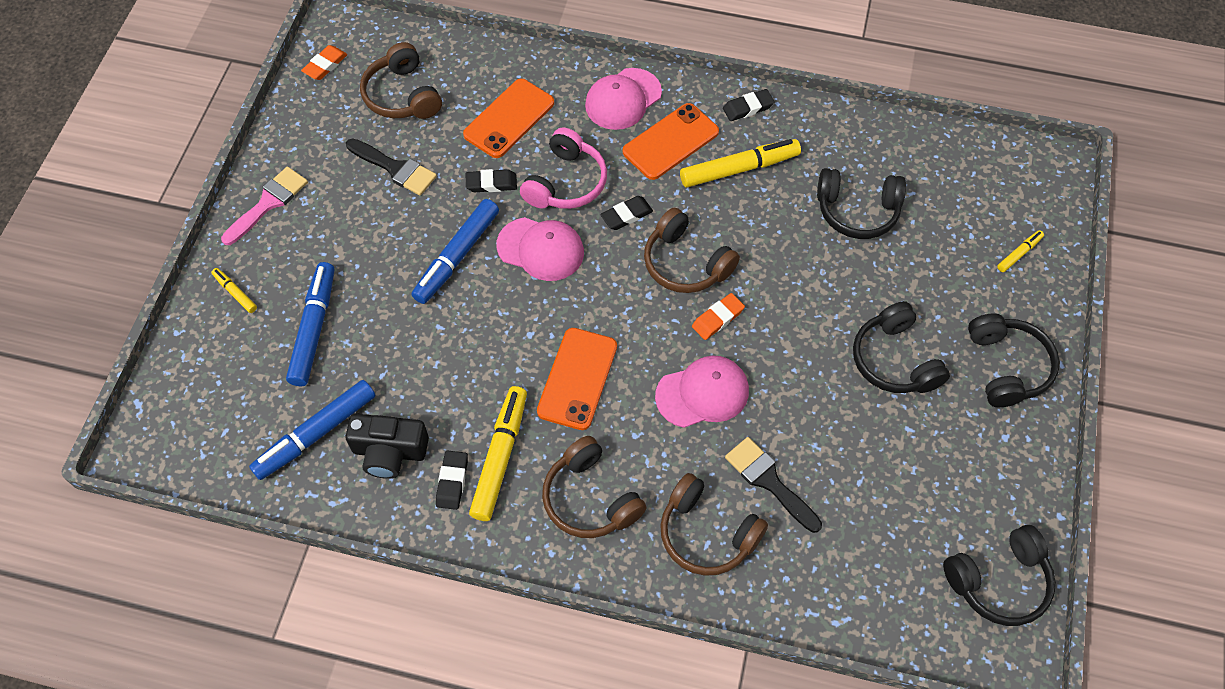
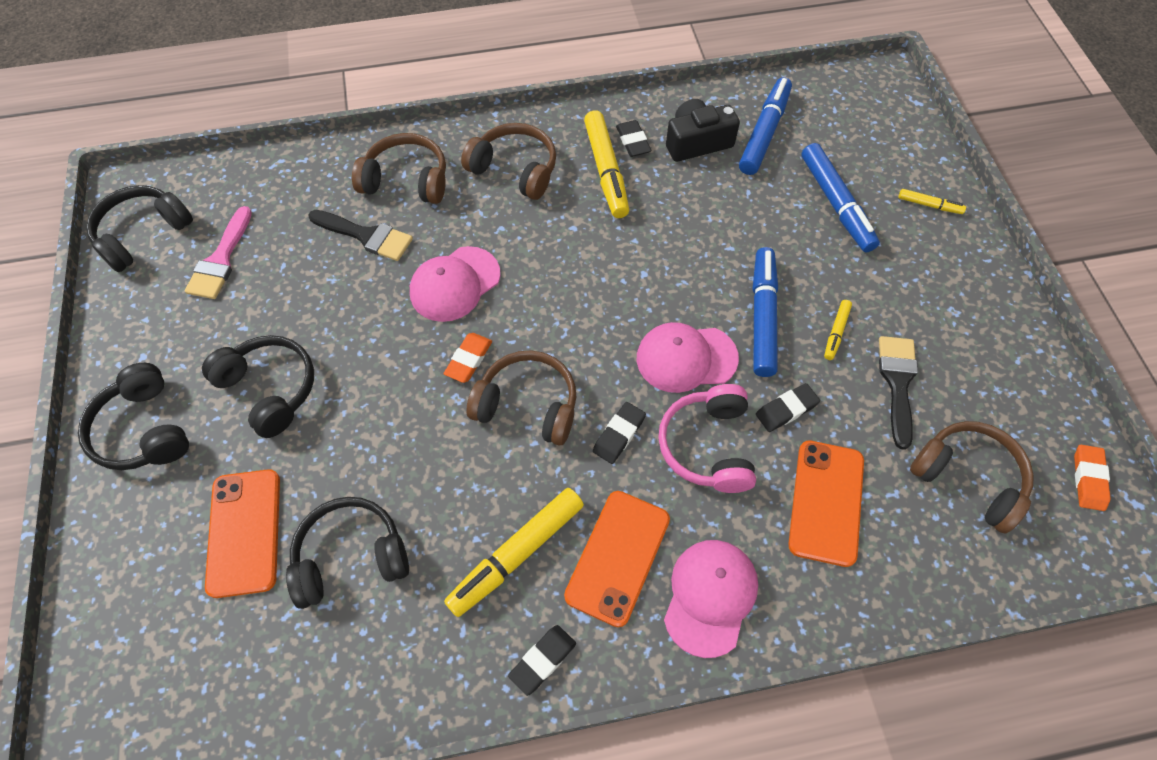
camera: 155 degrees right, 0 degrees up
pink brush [221,167,308,245] -> pink brush moved to [185,206,252,299]
black brush [346,138,437,195] -> black brush turned 90 degrees clockwise [879,336,918,450]
orange phone [537,328,617,430] -> orange phone moved to [205,469,280,598]
yellow marker [997,230,1044,272] -> yellow marker moved to [824,300,852,360]

